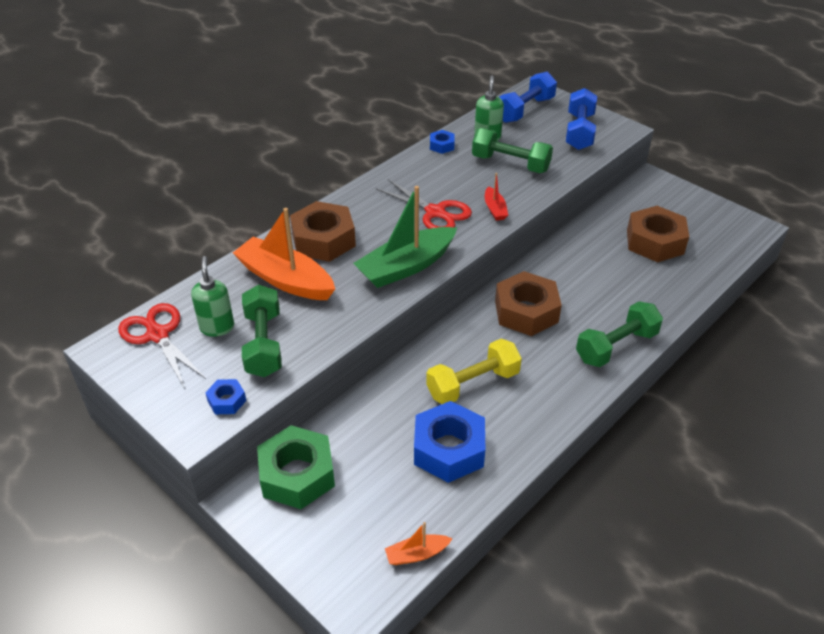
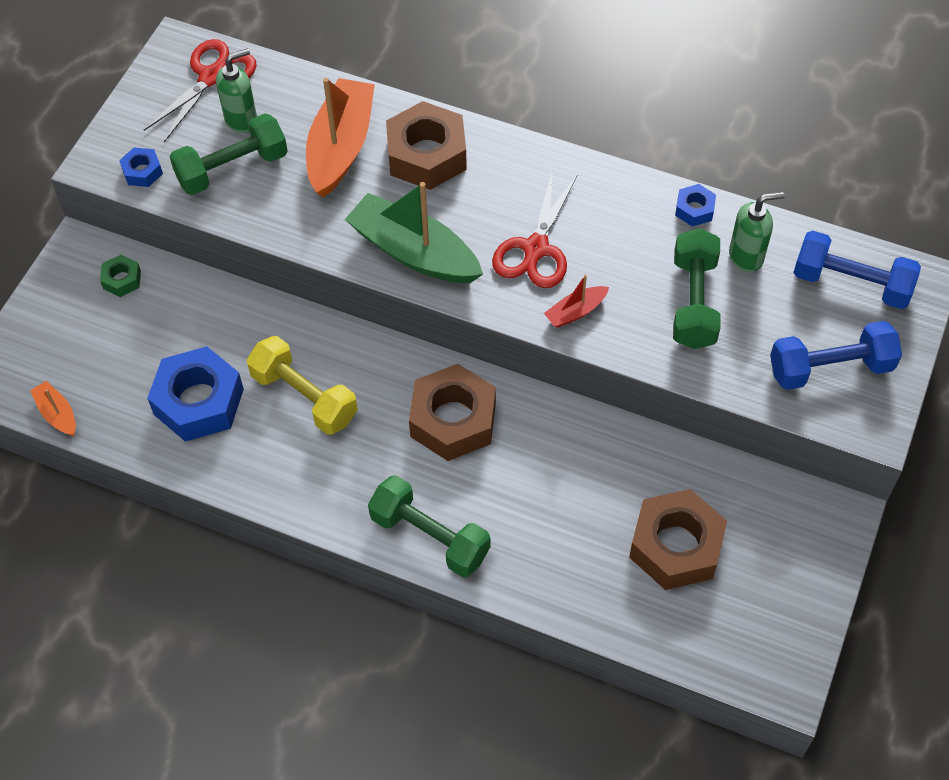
camera: 70 degrees right, 15 degrees up
green nut [257,425,335,509] -> green nut [100,255,141,297], size x0.47

